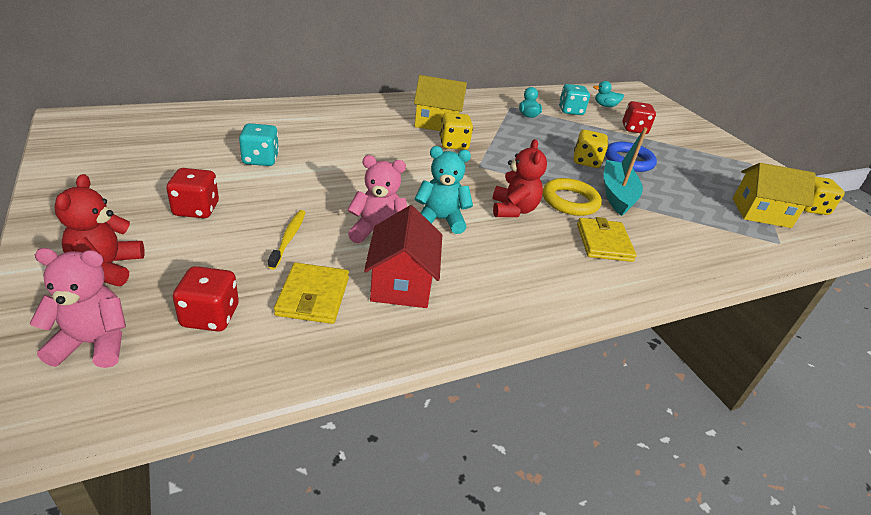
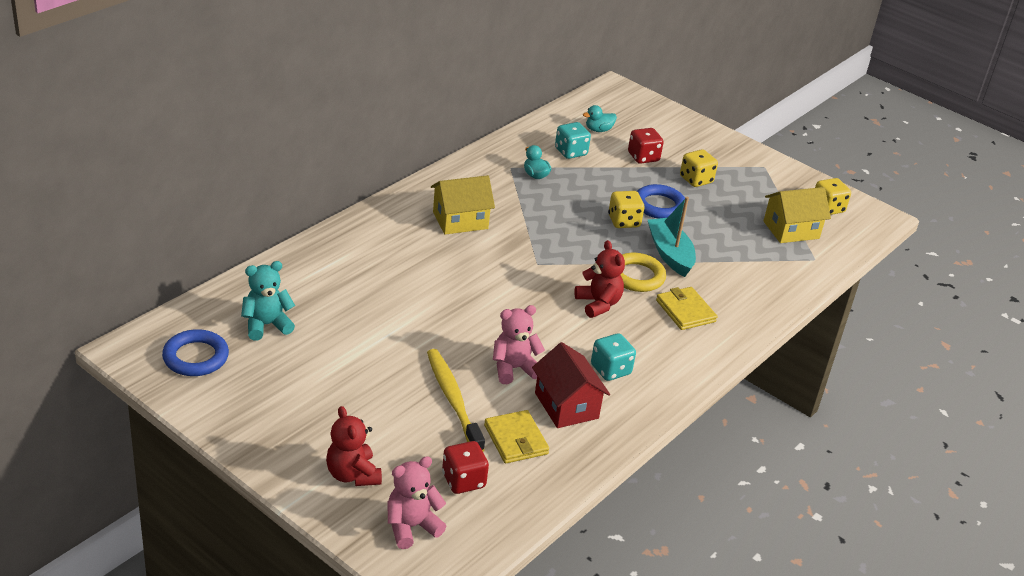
camera: 25 degrees left, 0 degrees up
red dice [166,168,219,218] -> none
turquoise dice [239,123,279,166] -> turquoise dice moved to [591,333,636,381]
yellow toothbrush [268,210,306,270] -> yellow toothbrush [427,349,485,451], size x1.73
turquoise teddy bear [414,146,473,234] -> turquoise teddy bear moved to [241,261,295,340]
yellow dice [440,113,473,150] -> yellow dice moved to [680,149,718,187]
none -> blue ring [162,329,229,376]

